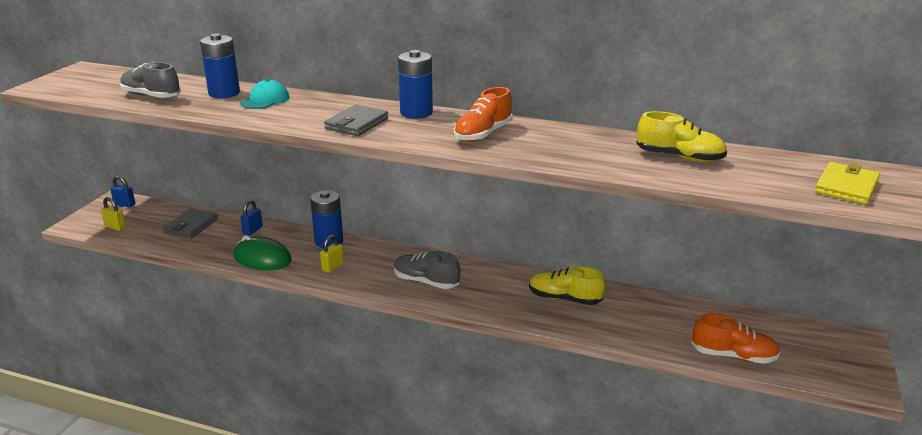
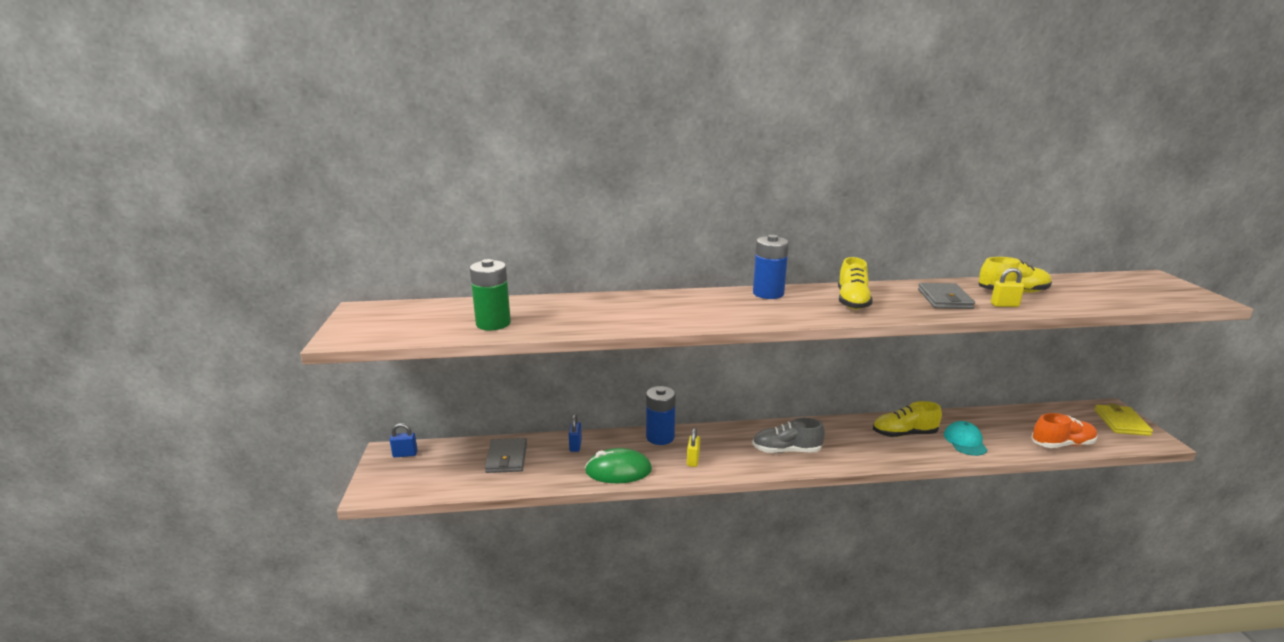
camera: 25 degrees left, 5 degrees down
yellow padlock [101,197,126,231] -> yellow padlock moved to [991,268,1025,307]
grey shoe [120,62,181,98] -> green battery [470,259,511,330]
blue battery [200,33,240,98] -> none
turquoise cap [240,79,289,109] -> turquoise cap moved to [944,421,987,456]
grey wallet [324,104,388,136] -> grey wallet moved to [918,283,975,309]
orange shoe [454,87,513,142] -> yellow shoe [838,257,873,310]
yellow wallet [815,162,880,205] -> yellow wallet moved to [1094,404,1153,436]

